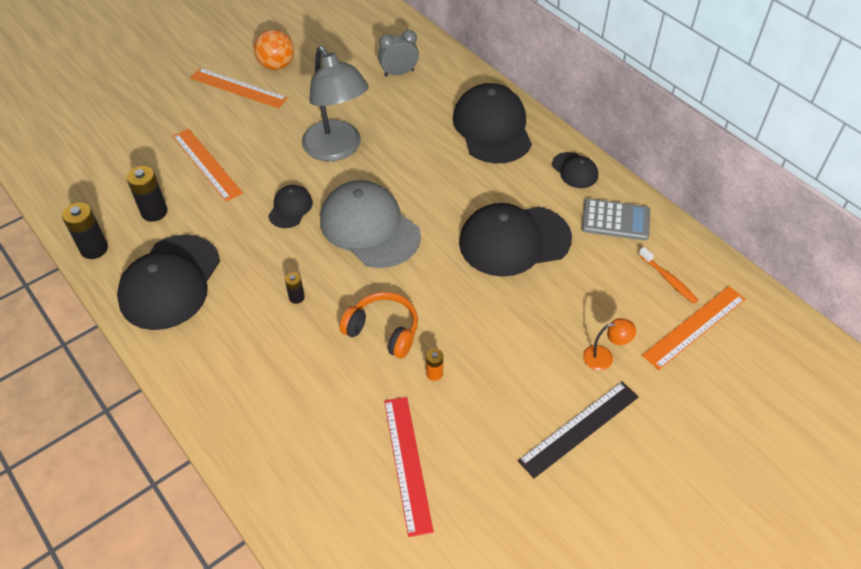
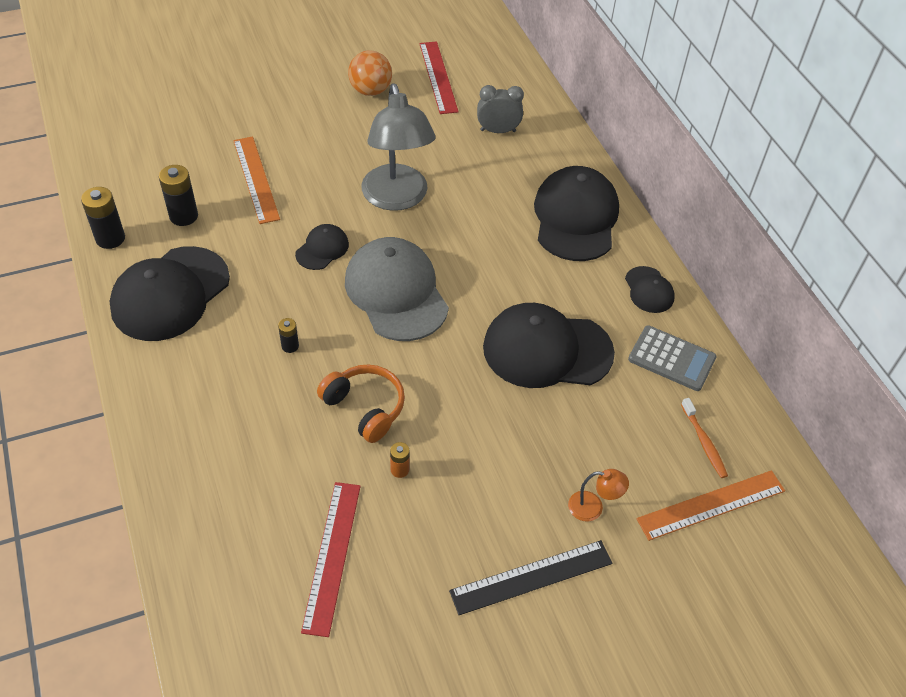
camera: 15 degrees right, 0 degrees up
orange ruler [190,68,288,108] -> none
none -> red ruler [419,41,459,114]

